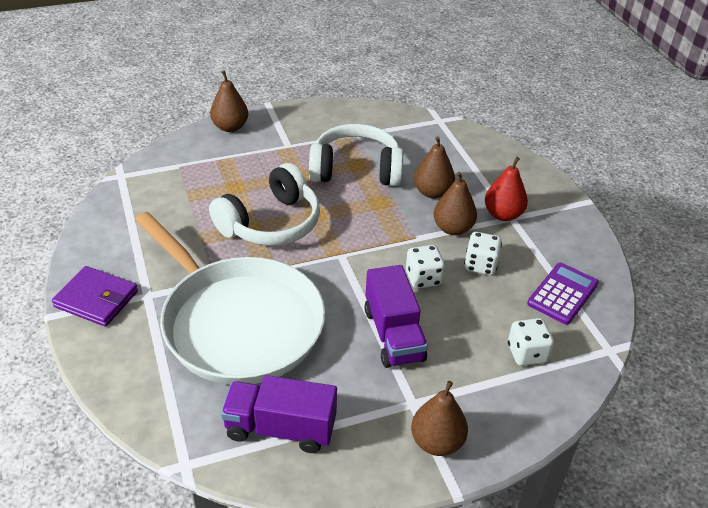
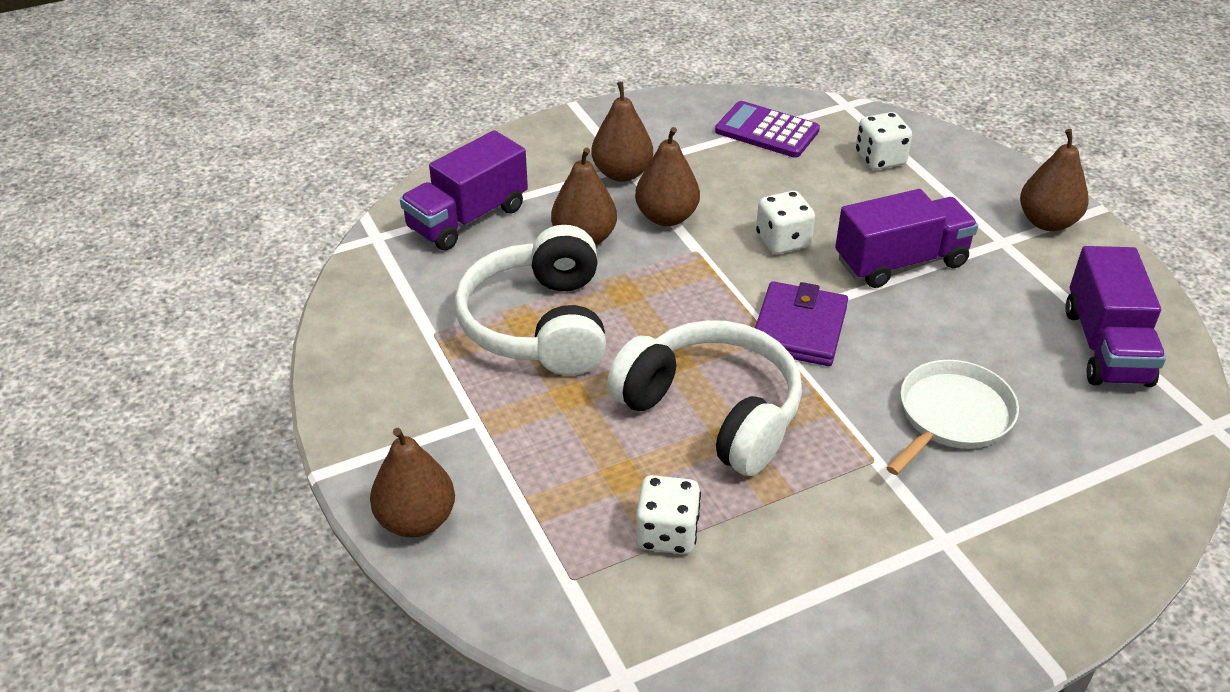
camera: 95 degrees left, 0 degrees up
purple wallet [52,266,138,327] -> purple wallet moved to [755,281,848,366]
white pan [135,212,325,385] -> white pan [886,360,1019,475], size x0.47
white dice [464,232,502,275] -> white dice moved to [636,475,701,554]
red pear [485,157,528,221] -> brown pear [591,82,653,182]
none -> purple truck [400,130,528,251]

